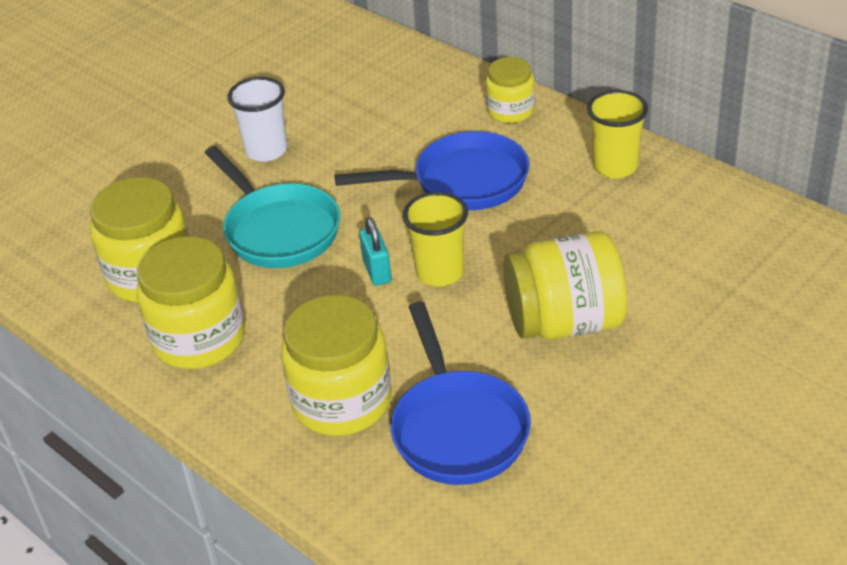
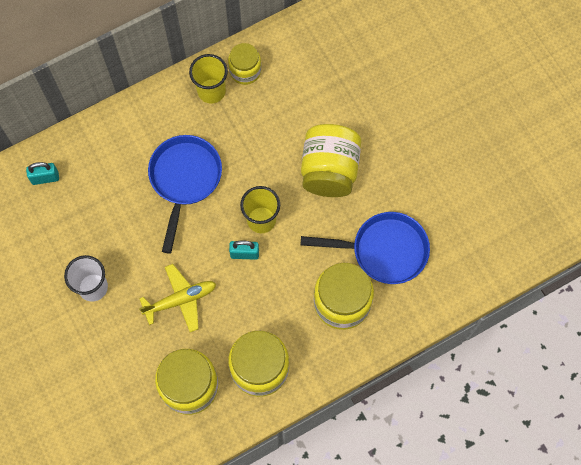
camera: 75 degrees left, 30 degrees up
turquoise pan [205,146,340,268] -> yellow plane [139,264,216,332]
yellow jar [486,57,535,123] -> yellow jar moved to [228,43,261,85]
none -> turquoise padlock [26,162,59,185]

